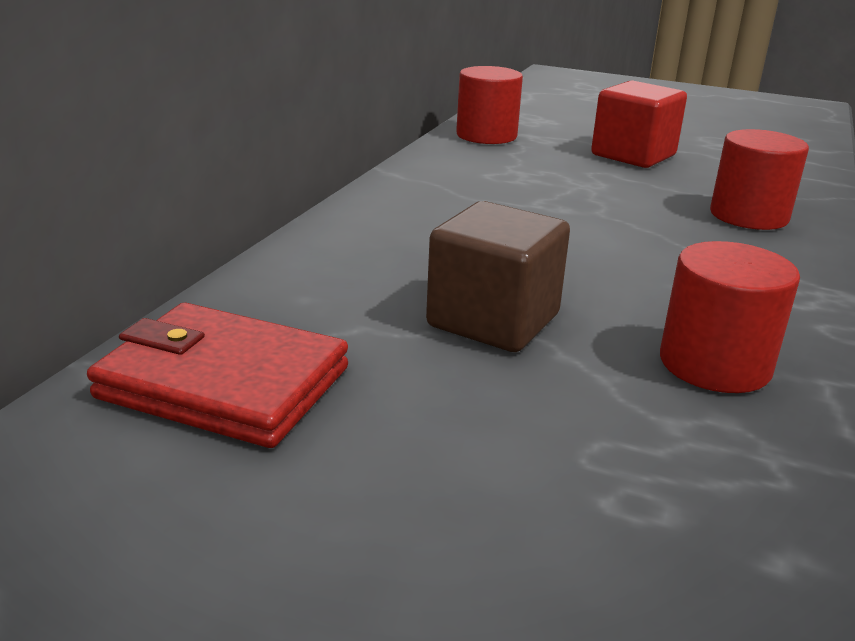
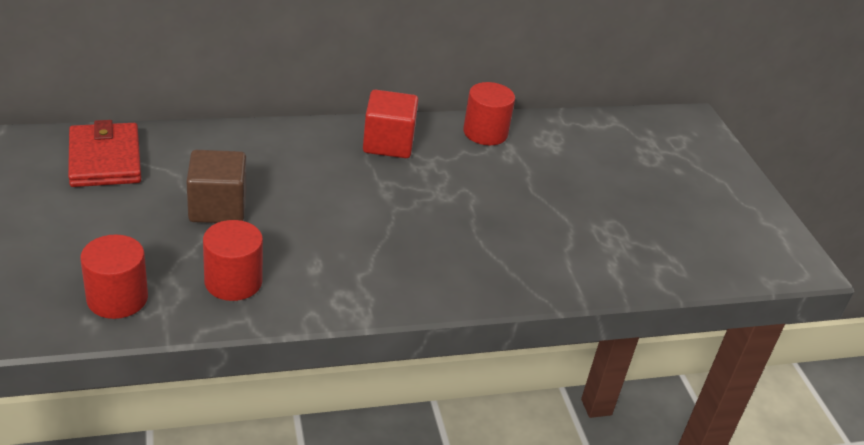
camera: 50 degrees right, 10 degrees up
red cube [591,80,687,168] -> red cube moved to [363,89,418,158]
red cylinder [710,129,809,230] -> red cylinder moved to [80,235,148,319]

